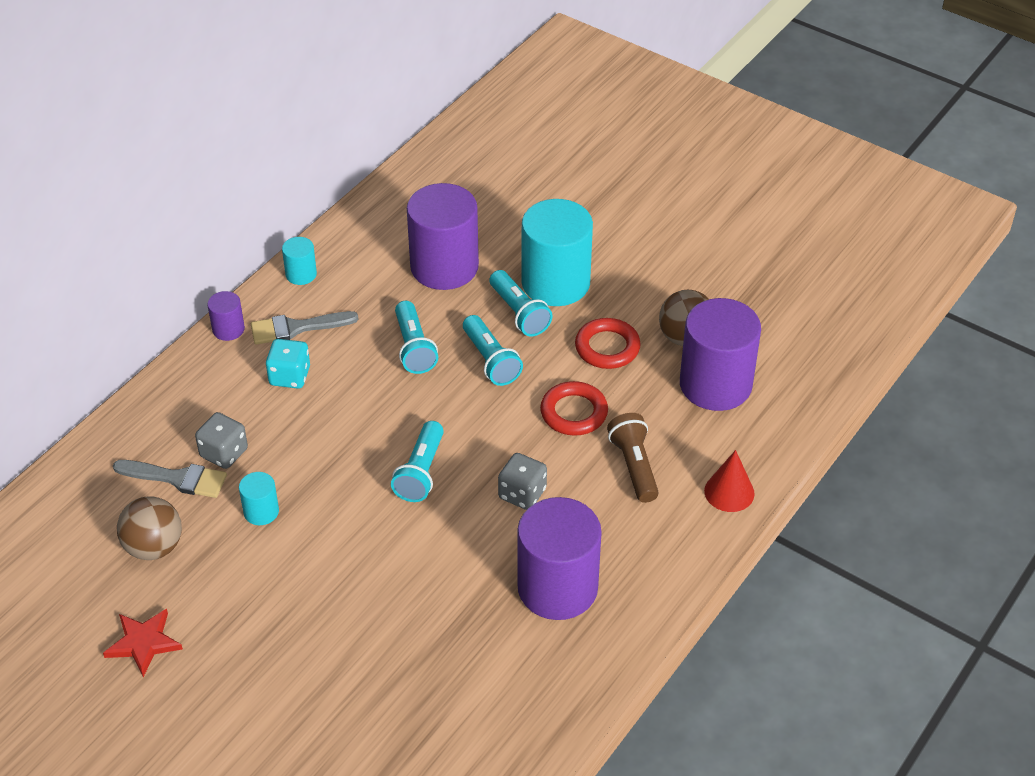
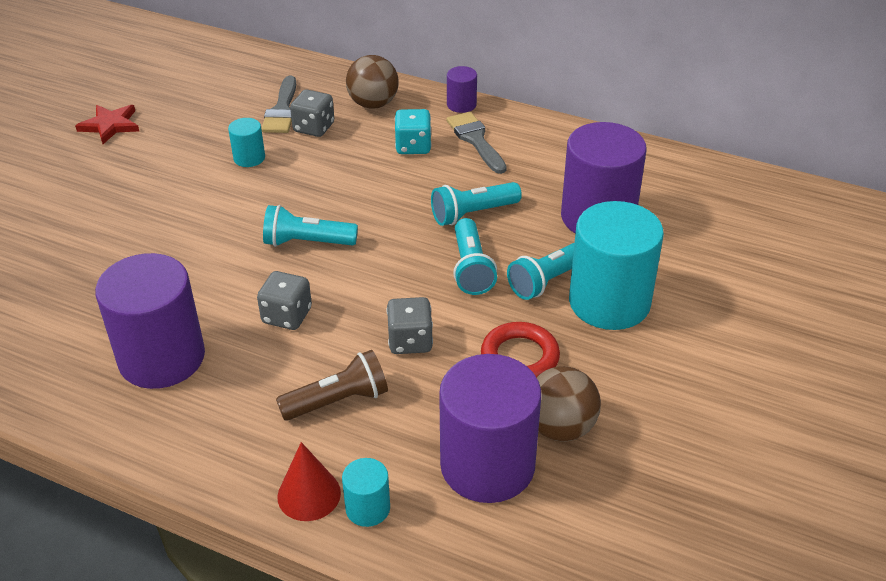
camera: 80 degrees right, 5 degrees down
brown ball [117,496,182,560] -> brown ball moved to [346,55,399,109]
turquoise cylinder [282,237,317,285] -> turquoise cylinder moved to [342,458,390,527]
turquoise flashlight [463,315,523,386] -> turquoise flashlight turned 60 degrees counterclockwise [453,218,497,295]
red ring [540,381,608,436] -> grey dice [386,297,433,354]

